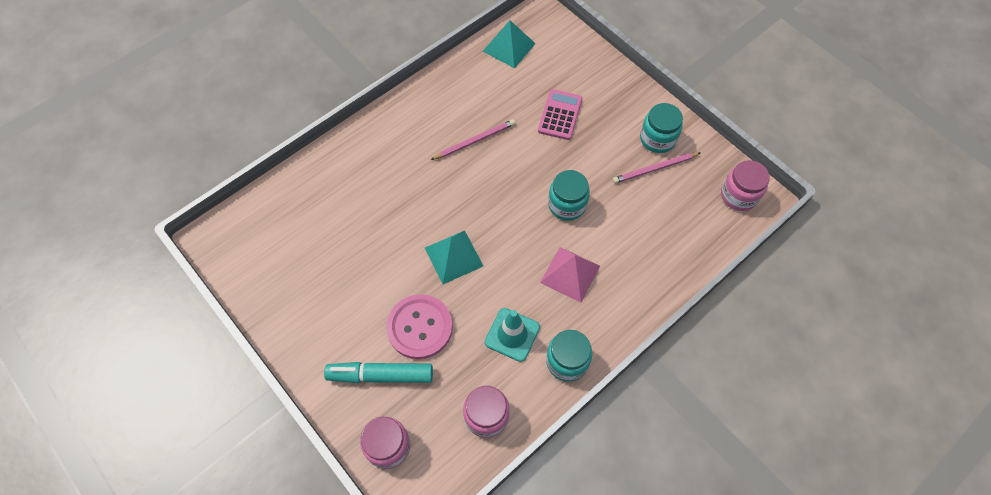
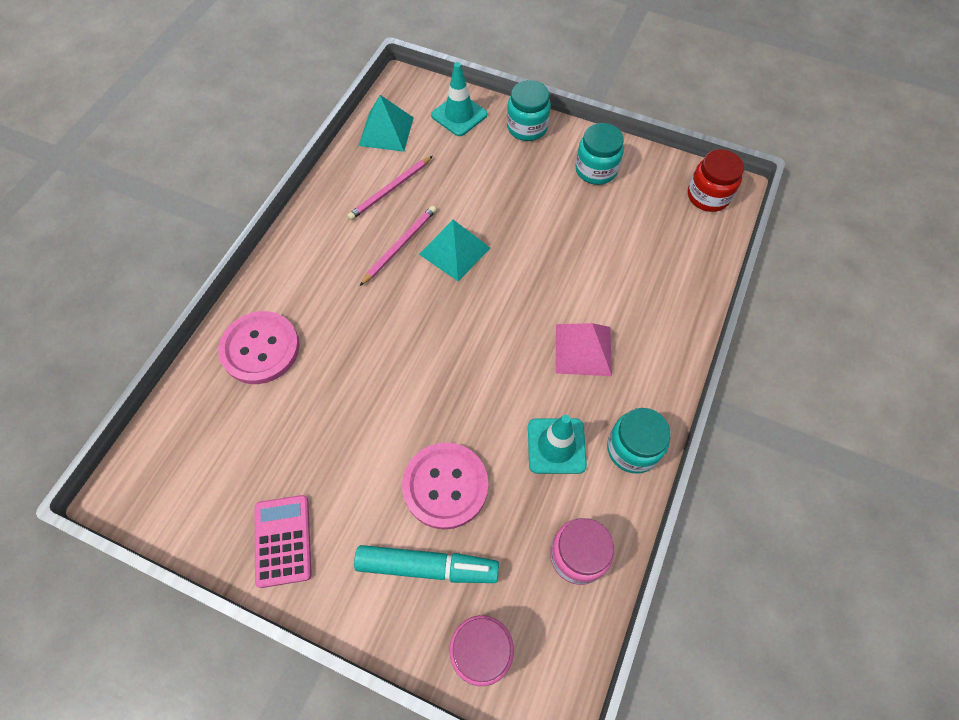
camera: 25 degrees left, 0 degrees up
turquoise marker [324,362,433,383] -> turquoise marker turned 150 degrees counterclockwise [354,545,499,583]
turquoise pyramid [425,230,483,284] -> turquoise pyramid moved to [419,220,490,281]
pink calculator [538,89,582,140] -> pink calculator moved to [255,495,312,588]
turquoise jar [548,170,590,221] -> turquoise jar moved to [507,80,551,141]
pink pencil [613,152,700,184] -> pink pencil moved to [347,156,433,220]
pink jar [721,160,770,211] -> red jar [688,149,744,212]
none -> pink button [218,311,300,384]
none -> turquoise traffic cone [431,62,487,136]

